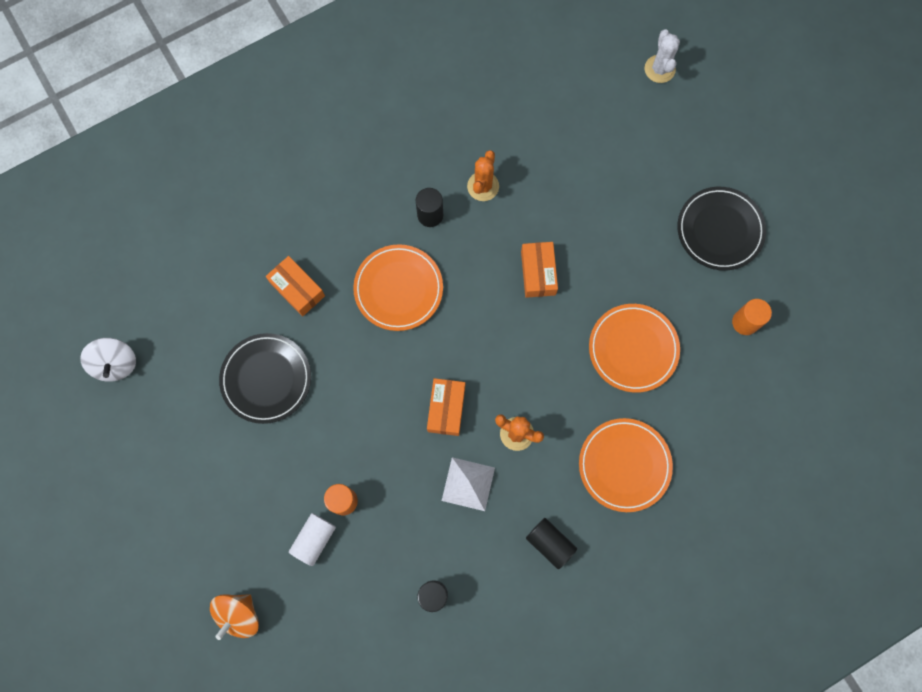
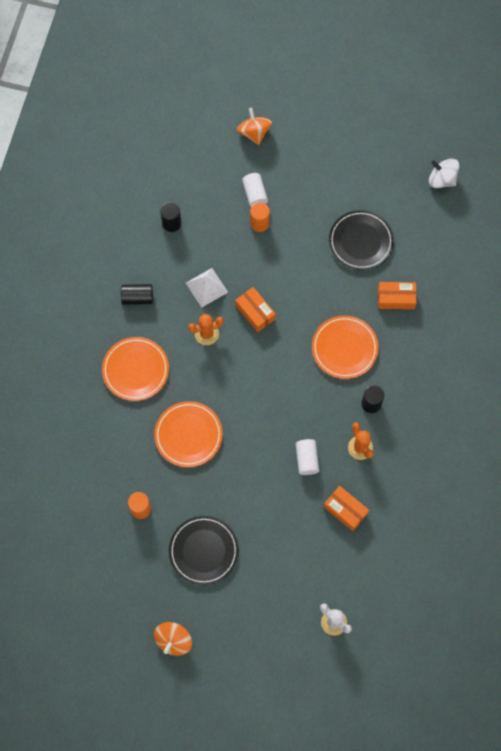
camera: 135 degrees right, 5 degrees down
orange box [521,242,558,298] -> orange box moved to [324,486,369,531]
none -> orange spinning top [154,622,192,656]
none -> white cylinder [296,439,319,475]

